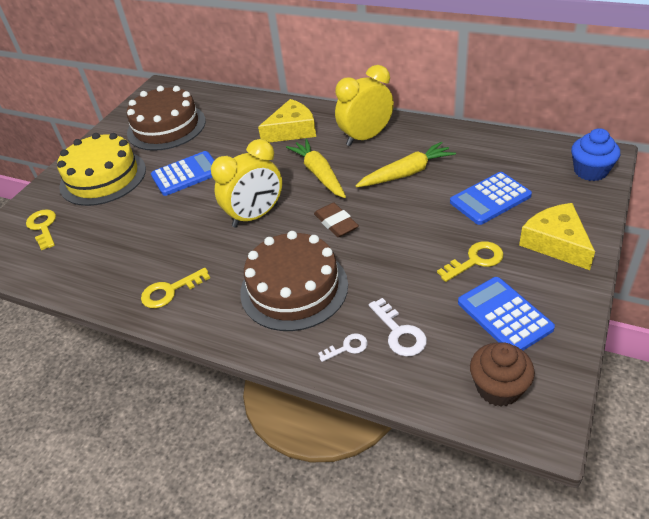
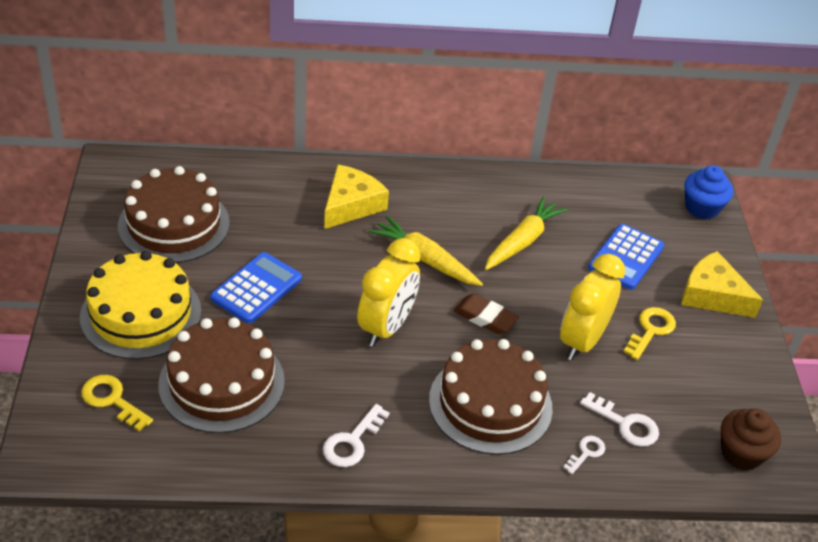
camera: 35 degrees left, 0 degrees up
yellow key [141,268,210,308] -> white key [323,404,390,467]
yellow clock [335,65,394,146] -> yellow clock moved to [560,254,625,361]
blue calculator [458,277,555,351] -> none
none -> brown cake [158,317,285,433]

